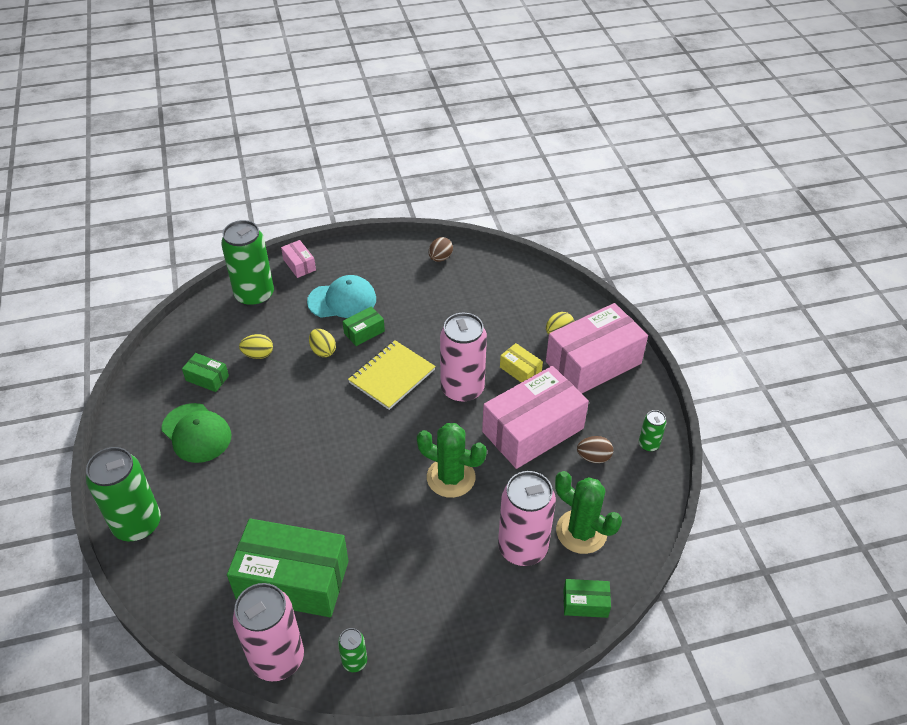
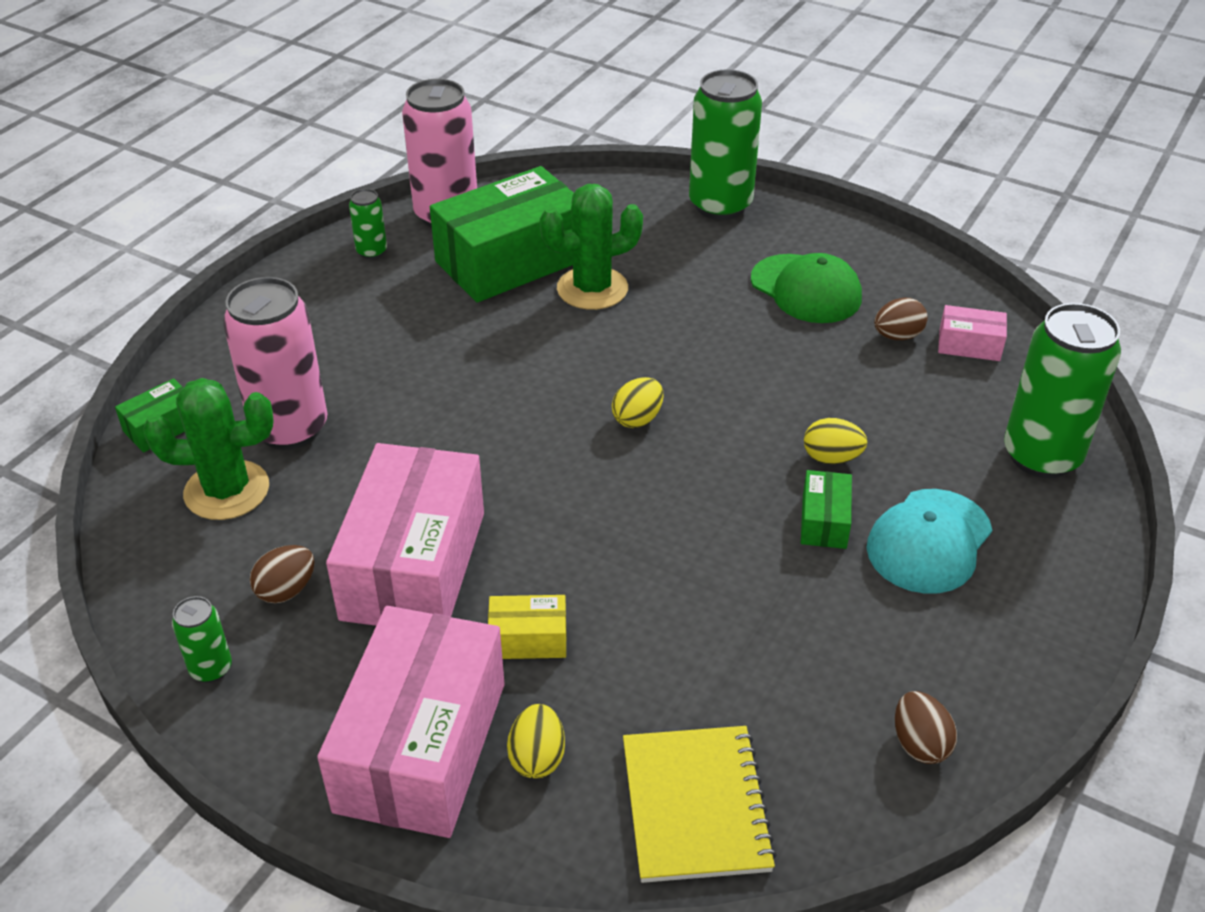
camera: 135 degrees right, 5 degrees down
green cap [161,403,231,463] -> green cap turned 135 degrees counterclockwise [751,253,862,323]
green box [182,353,229,392] -> brown egg [874,298,928,340]
yellow egg [239,334,273,359] -> yellow egg moved to [612,377,664,428]
pink box [281,240,316,278] -> pink box moved to [938,305,1007,361]
yellow notebook [348,340,436,410] -> yellow notebook moved to [623,726,777,883]
green cactus [417,423,487,498] -> green cactus moved to [540,184,643,310]
pink can [440,313,487,403] -> none

